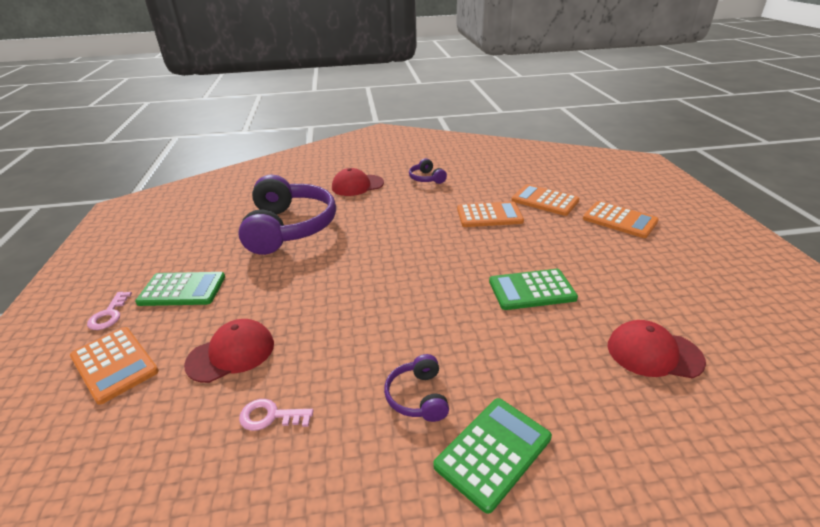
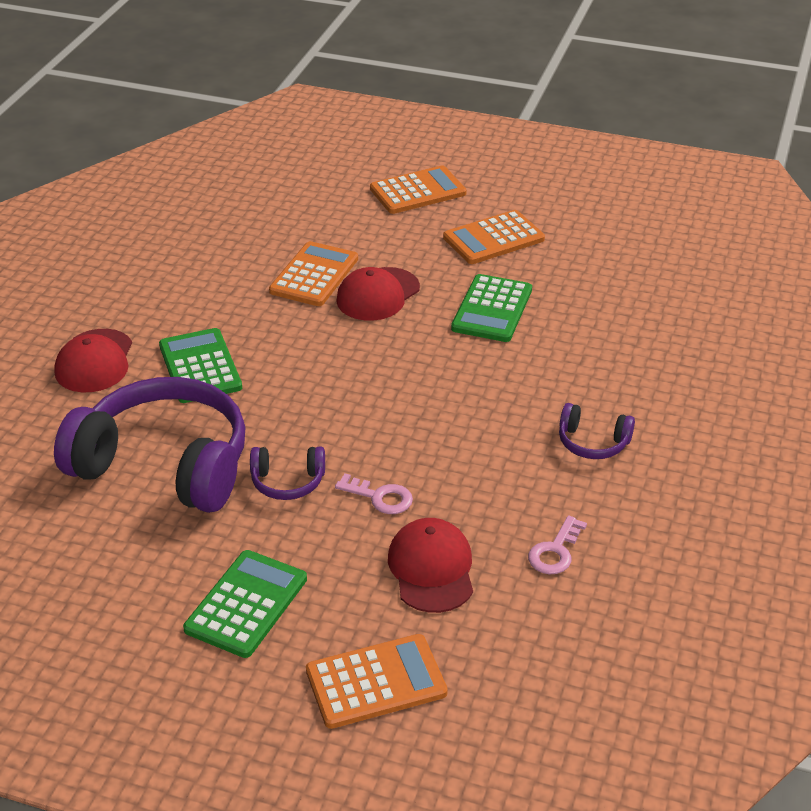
camera: 65 degrees left, 5 degrees up
pink key [87,292,132,330] -> pink key moved to [335,473,413,514]
purple headphones [409,158,447,184] -> purple headphones moved to [250,447,325,500]
green calculator [433,398,552,514] -> green calculator moved to [159,328,242,403]
orange calculator [511,184,579,216] -> orange calculator moved to [443,210,545,264]
red cap [608,320,706,378] -> red cap moved to [336,267,420,321]

